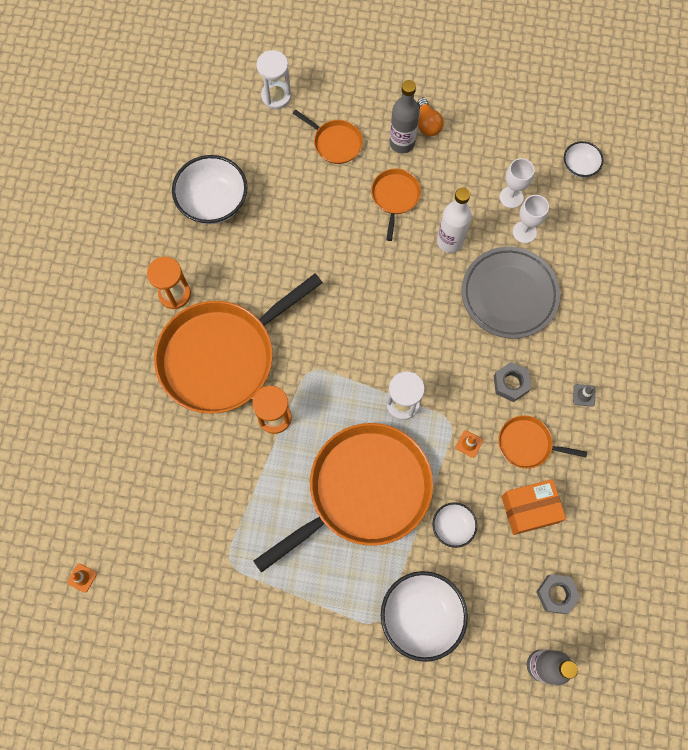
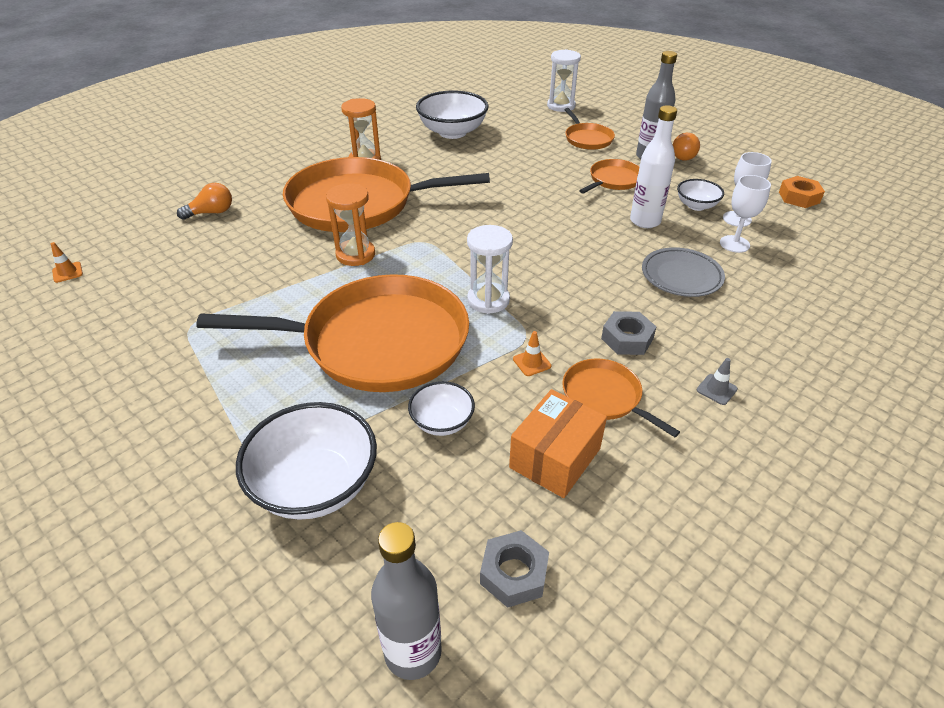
camera: 35 degrees right, 30 degrees down
grey plate [462,247,560,339] -> grey plate [642,247,725,297], size x0.65
orange box [501,479,566,535] -> orange box turned 75 degrees counterclockwise [509,389,607,498]
white bowl [564,141,603,178] -> white bowl moved to [677,179,724,211]
none -> orange light bulb [177,183,232,220]
none -> orange nut [779,176,825,208]

